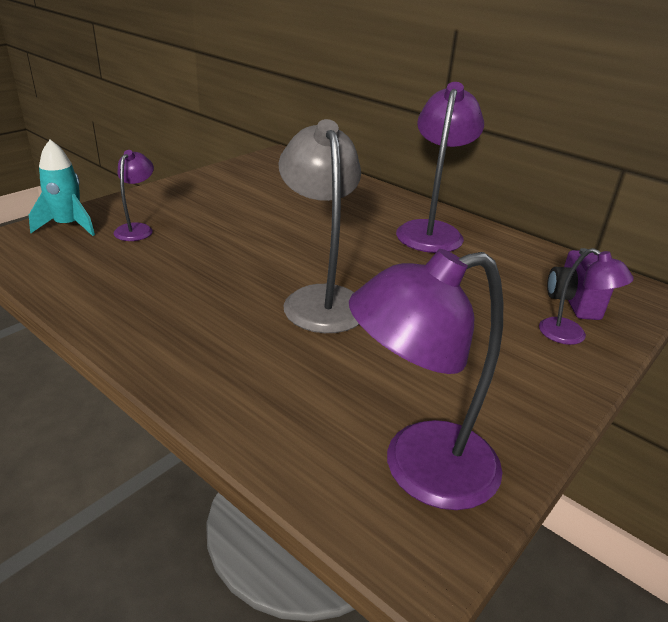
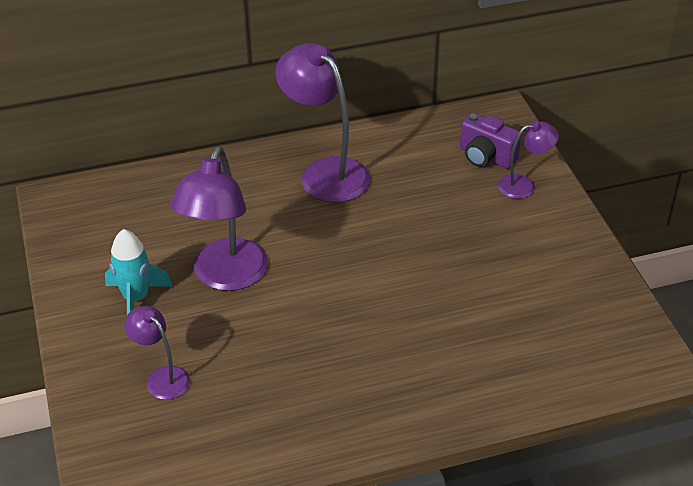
camera: 55 degrees left, 10 degrees up
turquoise rocket [29,140,95,236] -> turquoise rocket moved to [105,229,172,315]
grey lamp [279,119,361,333] -> none
purple lamp [349,249,503,510] -> purple lamp moved to [170,147,268,291]

